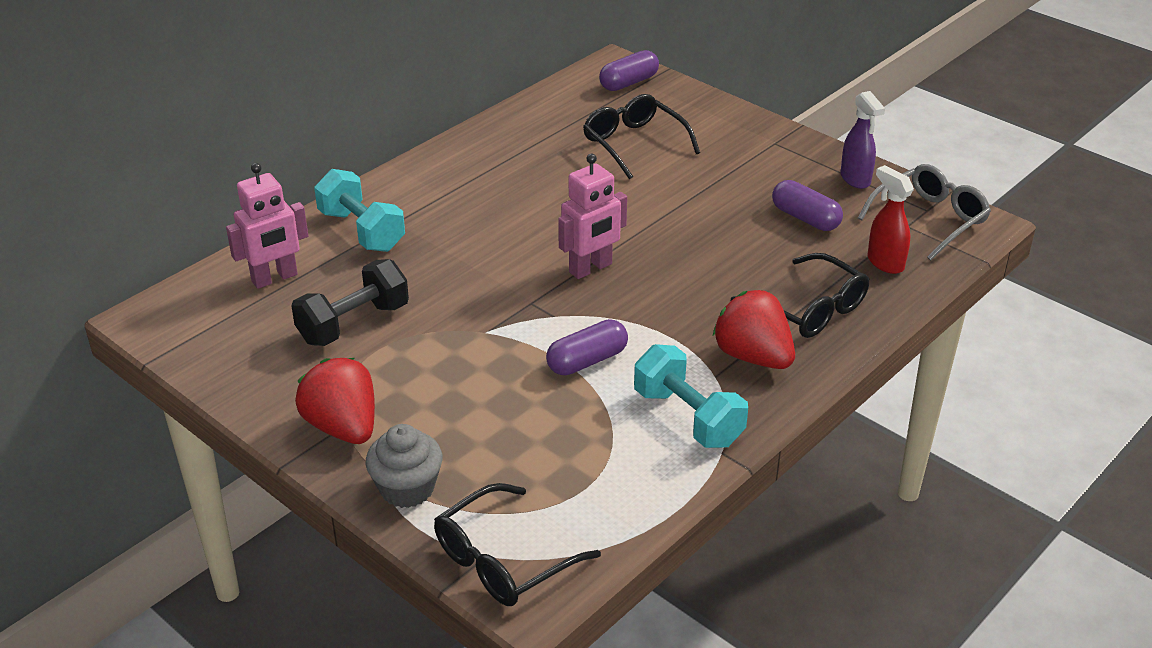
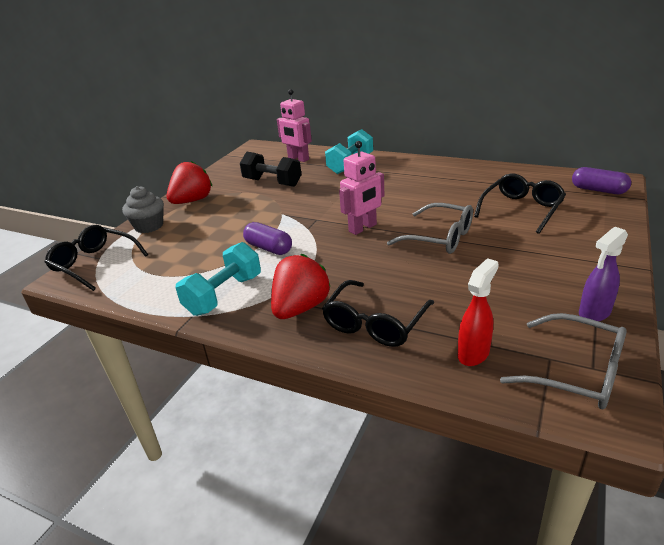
camera: 75 degrees right, 5 degrees down
pink robot [558,153,627,279] -> pink robot turned 75 degrees counterclockwise [339,141,384,235]
purple capsule [772,180,843,231] -> none
none -> grey glasses [387,203,473,254]

